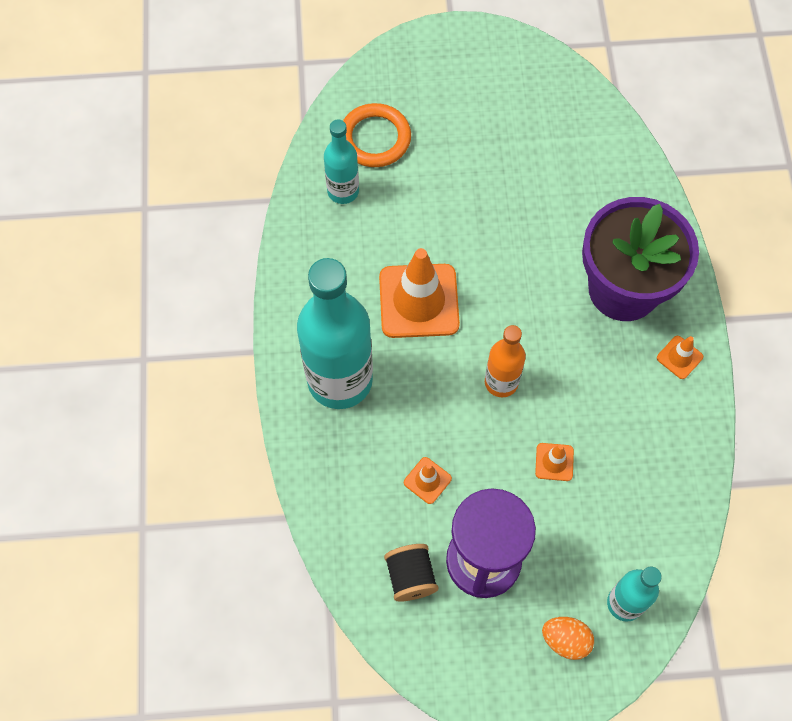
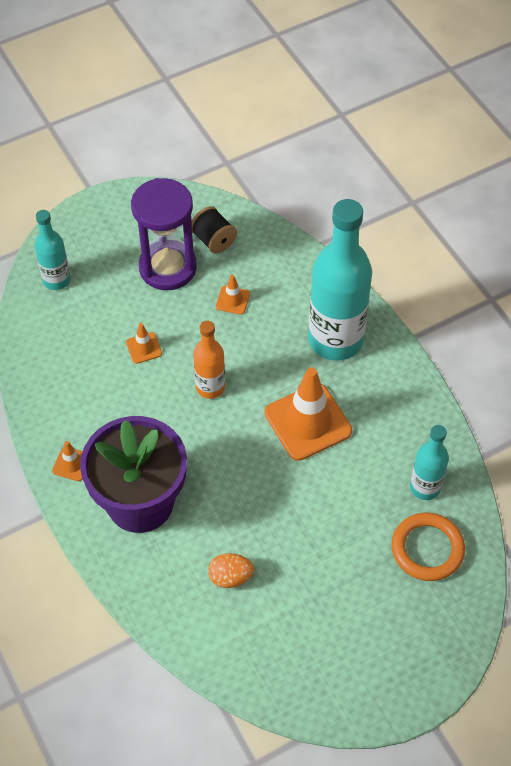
camera: 155 degrees right, 10 degrees down
orange egg [542,617,594,660] -> orange egg moved to [208,553,254,588]

